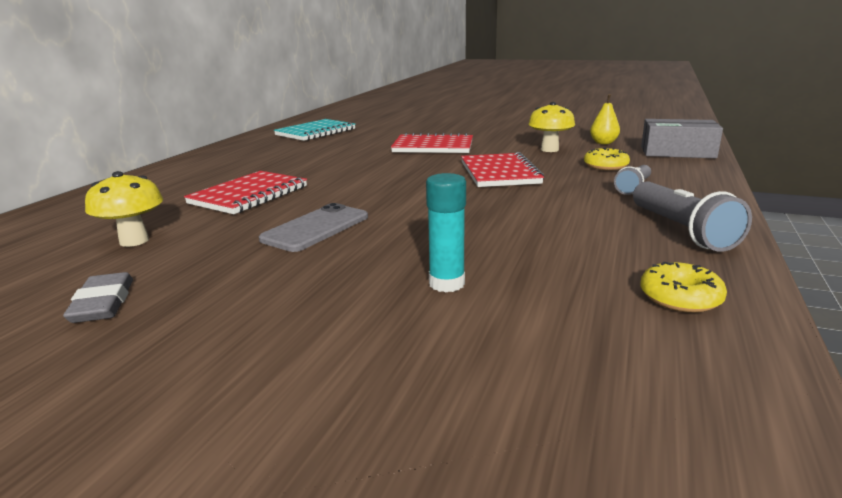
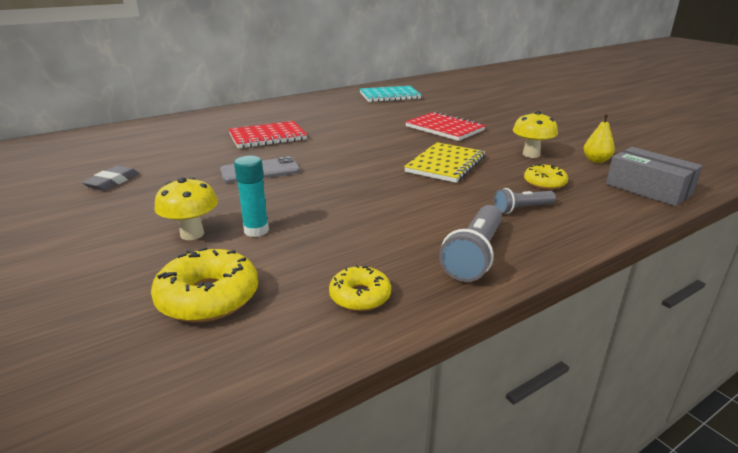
camera: 35 degrees right, 5 degrees up
yellow mushroom [85,171,163,247] -> yellow mushroom moved to [154,177,218,240]
red notebook [461,152,544,187] -> yellow notebook [404,142,485,183]
none -> yellow donut [151,247,258,322]

